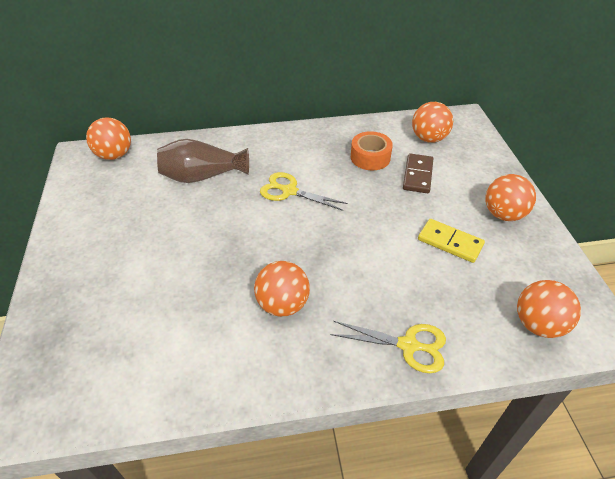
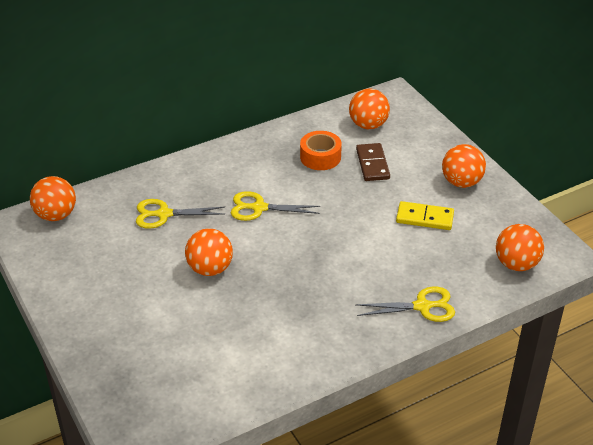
camera: 20 degrees left, 5 degrees down
brown vase [157,139,249,183] -> yellow scissors [136,199,225,229]
orange ball [254,261,310,317] -> orange ball moved to [185,228,233,276]

